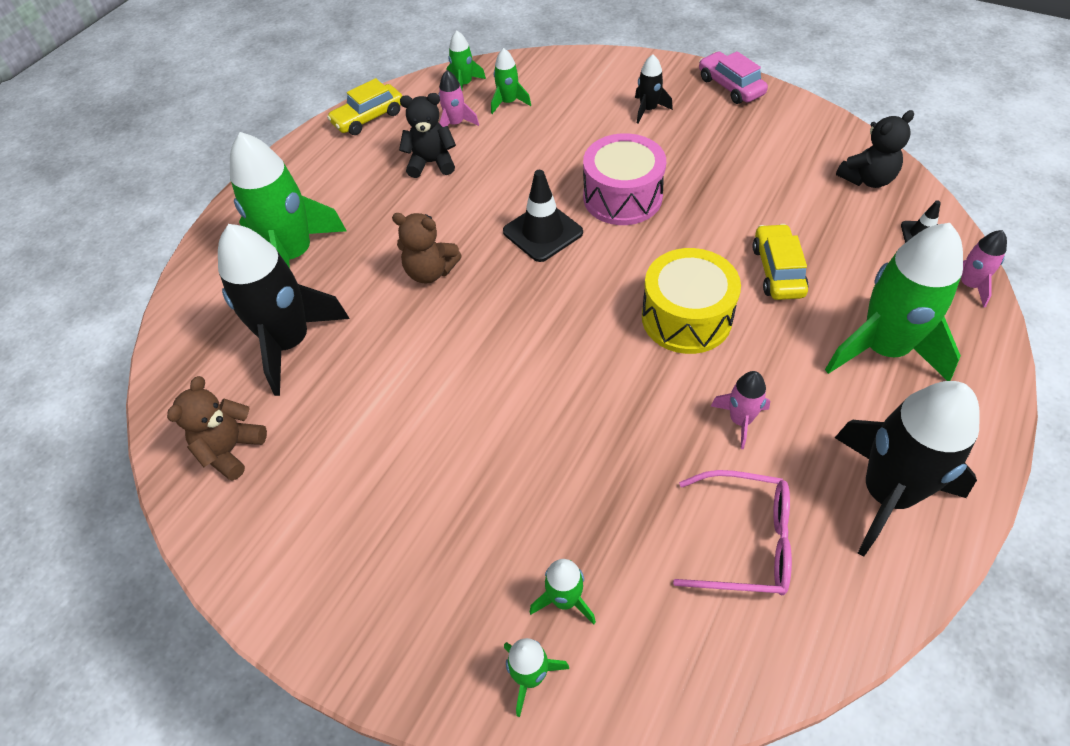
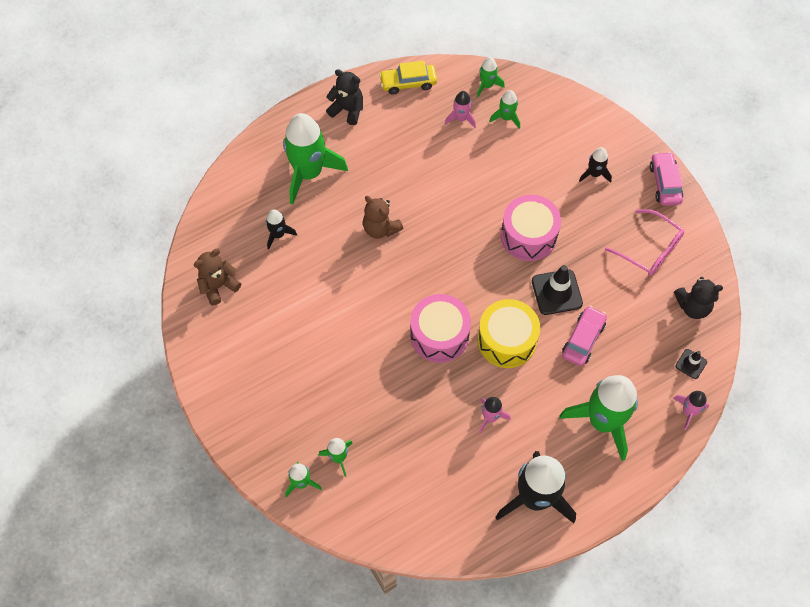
camera: 25 degrees right, 10 degrees up
black rocket [218,224,350,396] -> black rocket [266,210,297,249], size x0.47
black teddy bear [399,93,456,178] -> black teddy bear moved to [326,69,363,125]
black traffic cone [503,170,583,262] -> black traffic cone moved to [532,265,583,315]
pink glasses [673,470,792,595] -> pink glasses moved to [605,209,684,276]
yellow car [752,224,809,300] -> pink car [562,306,607,366]
none -> pink drum [410,294,471,363]

